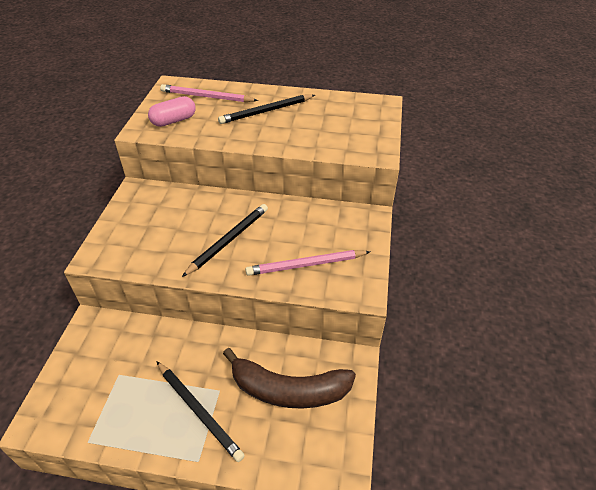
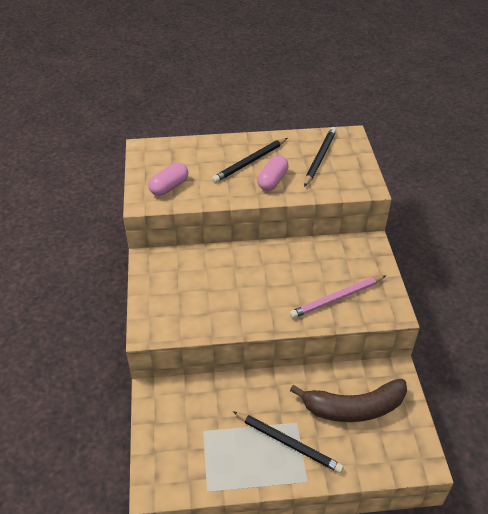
camera: 15 degrees left, 0 degrees up
pink pencil [160,84,258,102] -> none
black pencil [182,204,268,277] -> black pencil moved to [304,127,337,187]
none -> pink capsule [257,155,289,191]

